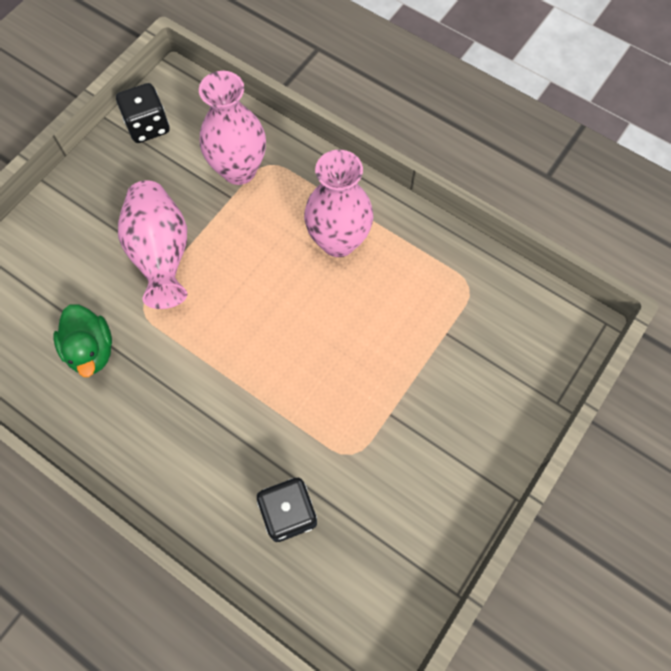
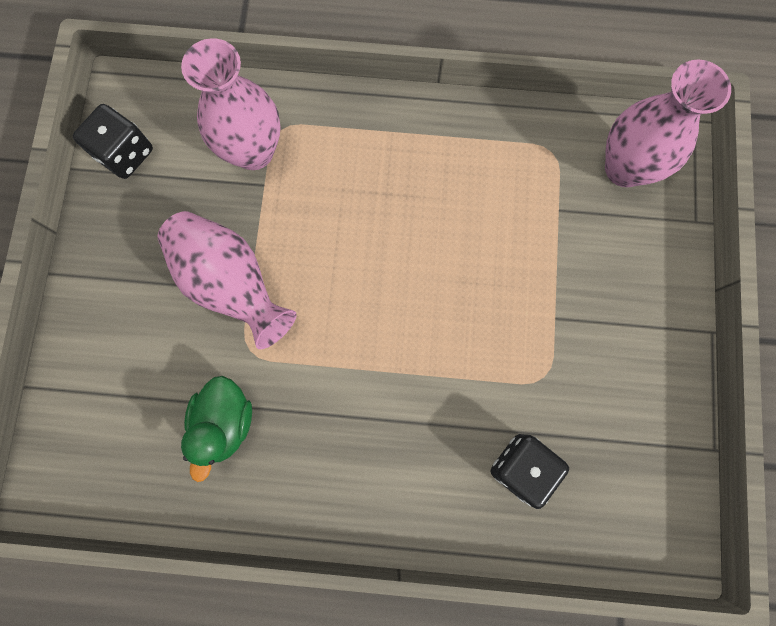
camera: 30 degrees left, 10 degrees up
green duck [53,304,112,377] -> green duck turned 60 degrees clockwise [181,376,252,482]
pink vase [304,150,373,257] -> pink vase moved to [605,60,731,187]

